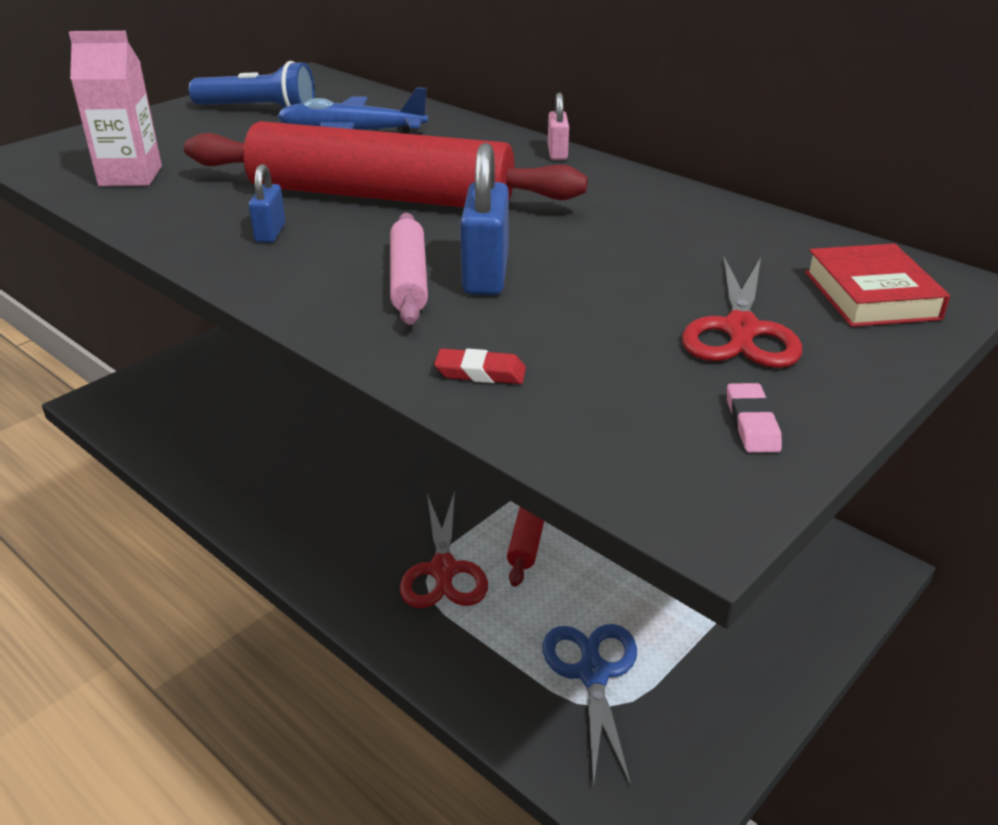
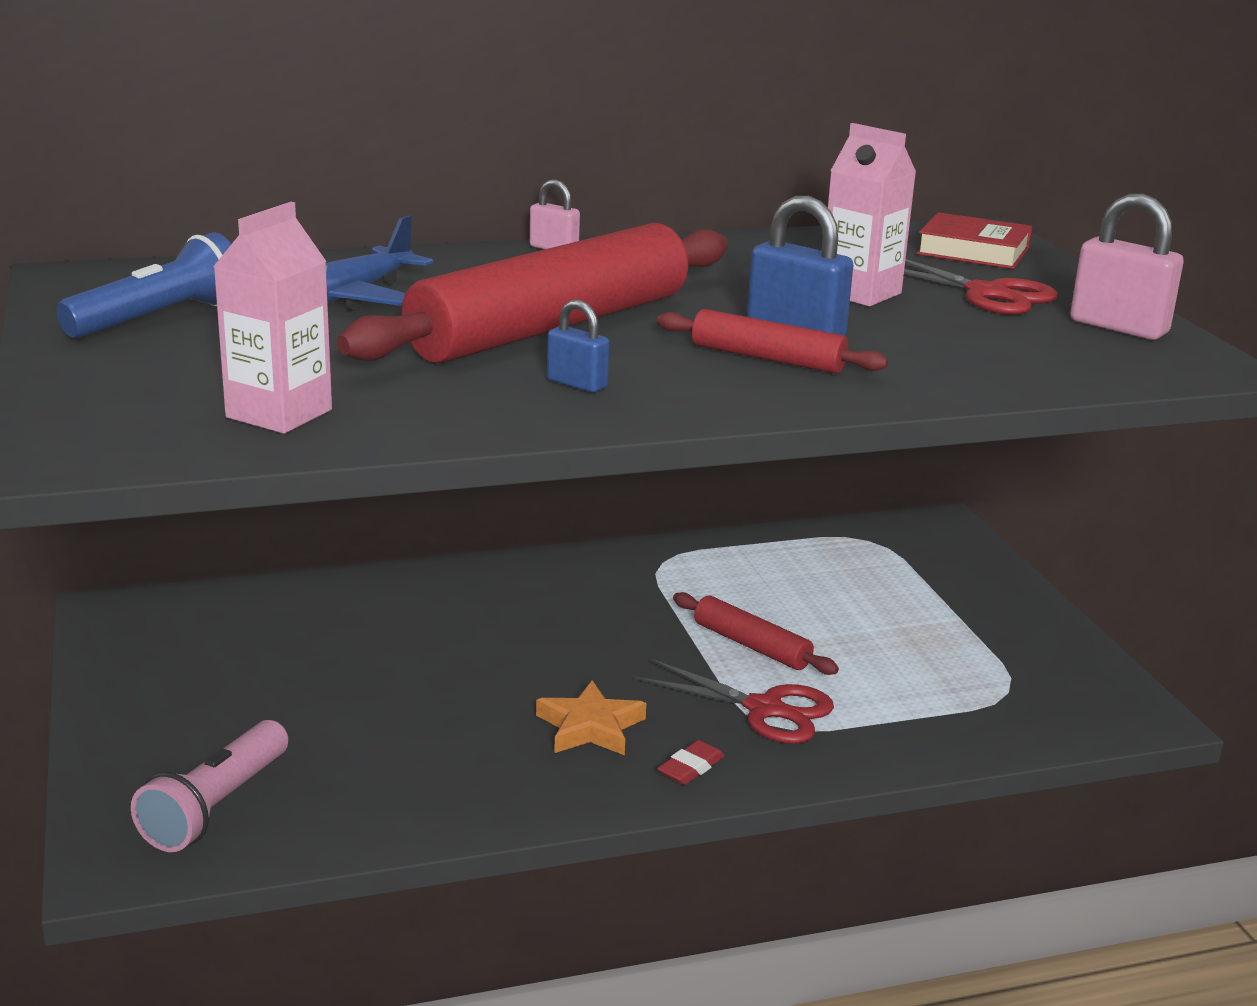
camera: 60 degrees left, 10 degrees down
pink rolling pin [390,213,428,325] -> red rolling pin [657,309,888,373]
red eraser [434,348,526,384] -> red eraser moved to [657,740,725,785]
blue scissors [543,624,637,788] -> none
pink eraser [727,383,782,453] -> pink padlock [1070,194,1184,340]
none -> pink flashlight [131,720,288,852]
none -> orange star [536,680,646,755]
none -> pink carton [828,123,916,307]

